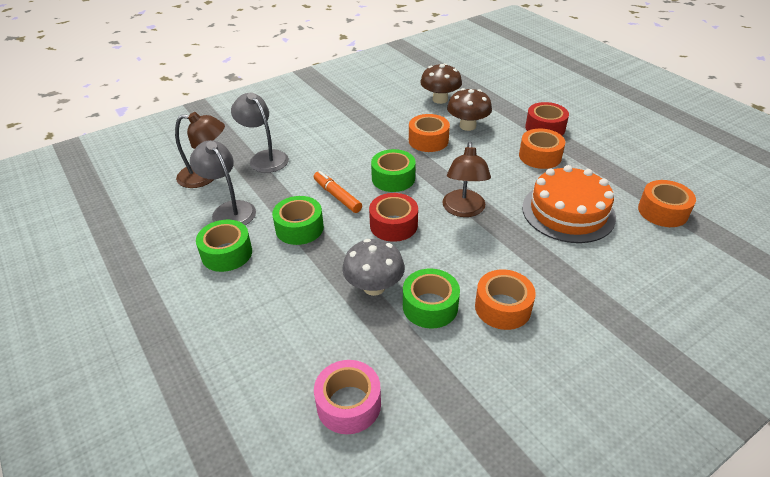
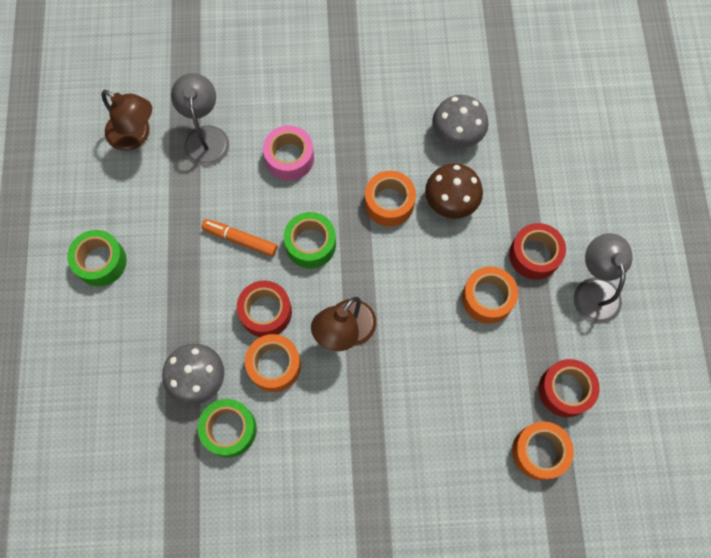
camera: 30 degrees right, 30 degrees up
grey lamp [190,140,256,225] -> grey lamp moved to [574,233,633,324]
green tape [272,196,324,245] -> none
orange marker [314,171,362,213] -> orange marker turned 60 degrees counterclockwise [201,219,277,257]
pink tape [314,360,381,434] -> pink tape moved to [263,125,314,181]
brown mushroom [420,63,462,104] -> grey mushroom [432,95,489,148]
orange tape [475,269,536,330] -> orange tape moved to [245,334,301,392]
orange cake [522,165,616,243] -> none
none -> red tape [539,359,600,417]

